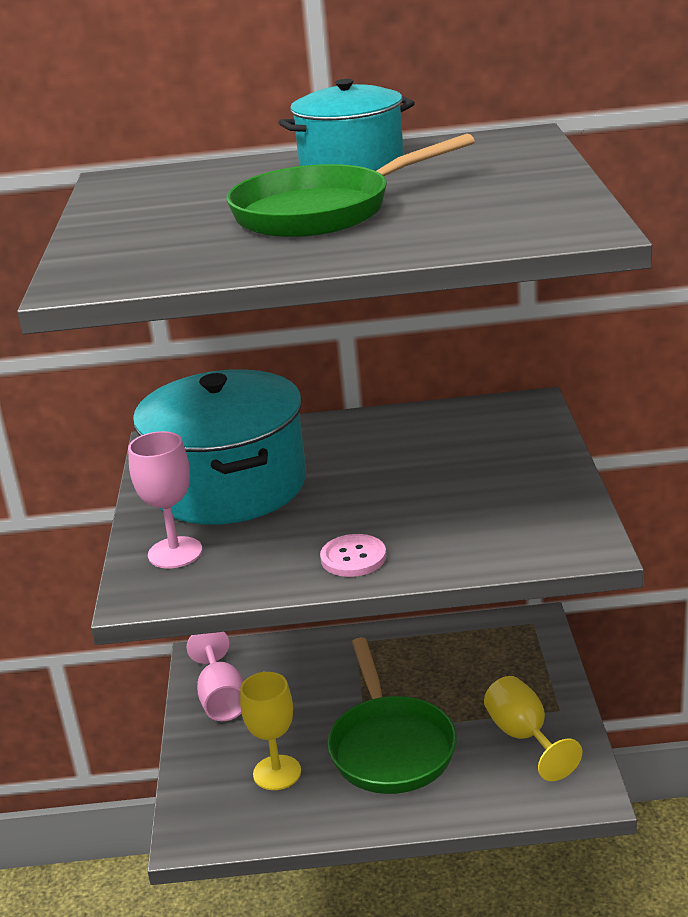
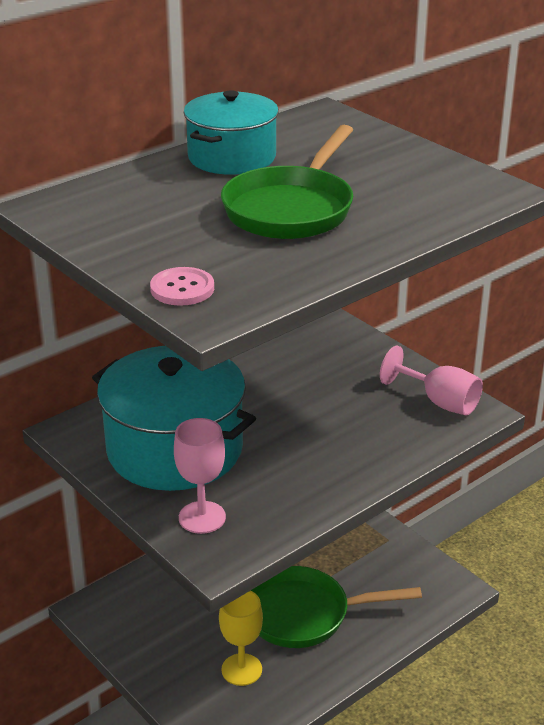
camera: 40 degrees left, 5 degrees up
pink goblet [186,632,244,721] -> pink goblet moved to [380,346,483,416]
pink button [320,534,386,577] -> pink button moved to [150,267,214,306]
green pan [328,637,457,794] -> green pan turned 135 degrees clockwise [251,566,422,648]
yellow goblet [484,676,582,781] -> none

